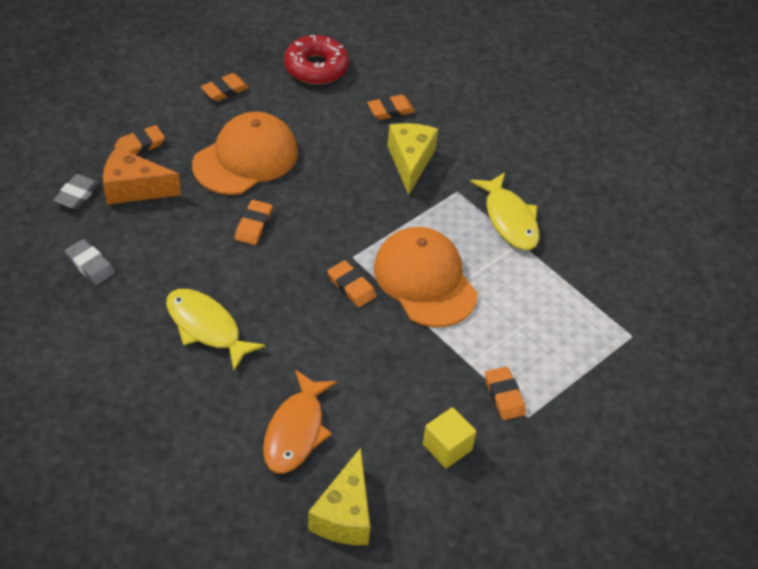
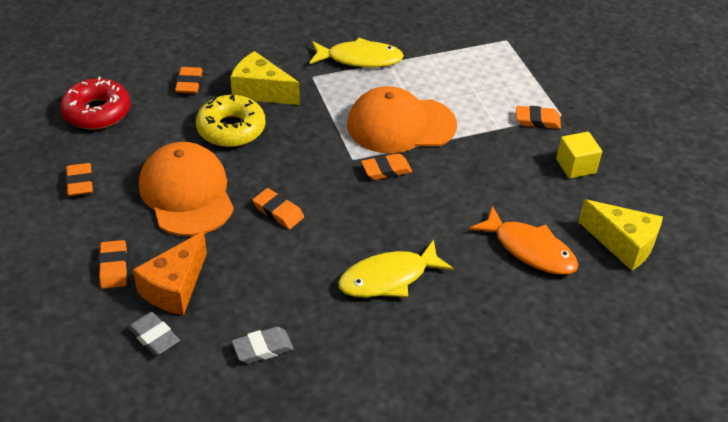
camera: 65 degrees left, 5 degrees down
none -> yellow donut [196,94,266,147]

